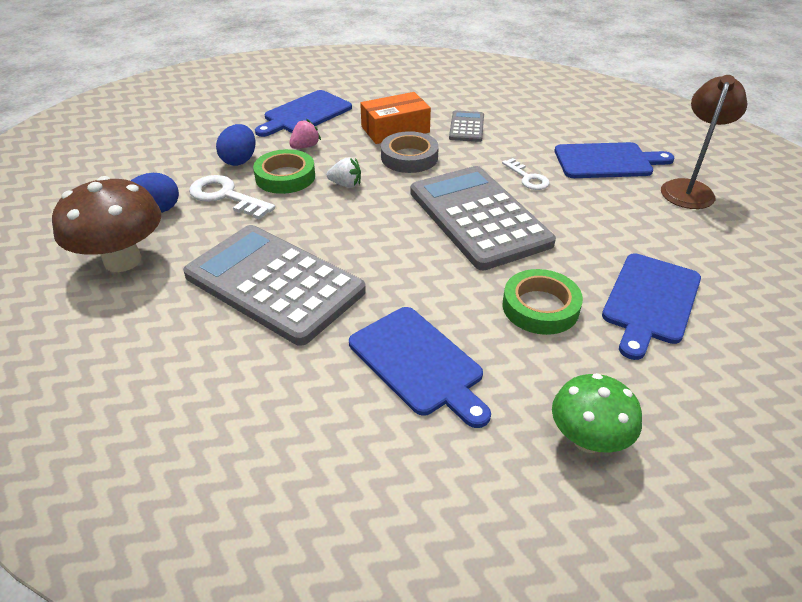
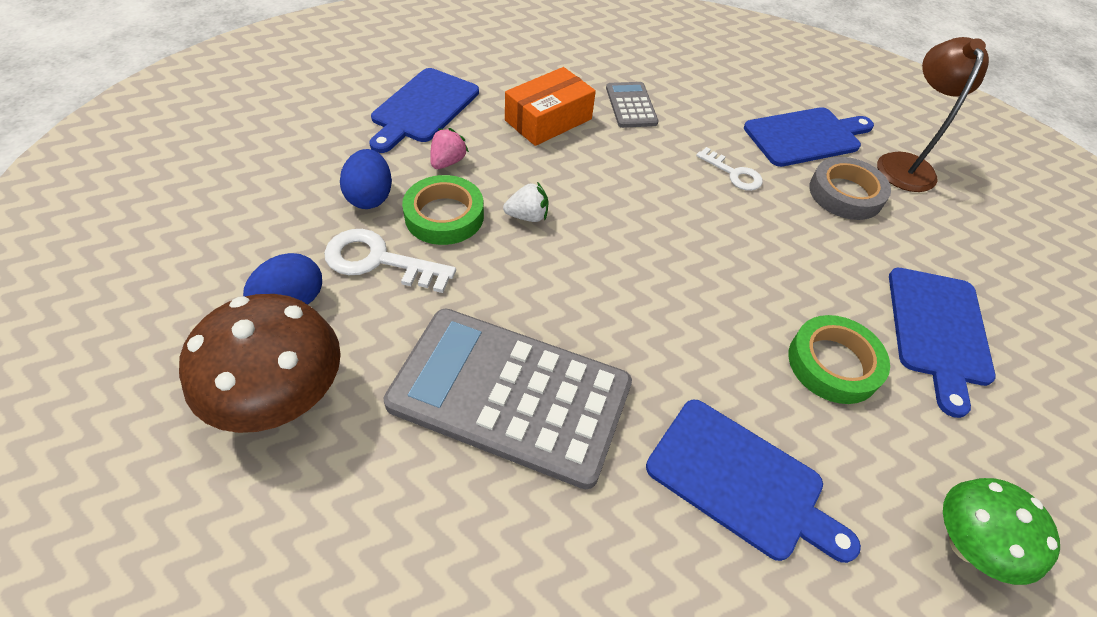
camera: 20 degrees left, 10 degrees up
grey tape [381,131,439,173] -> grey tape moved to [809,157,891,220]
grey calculator [410,166,556,270] -> none

